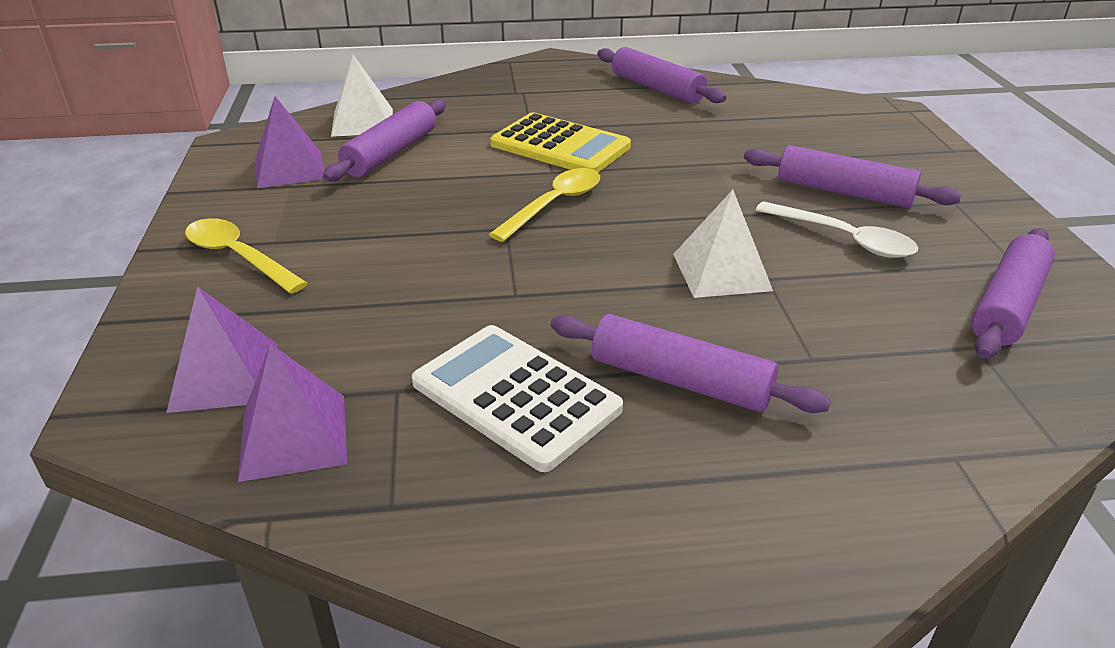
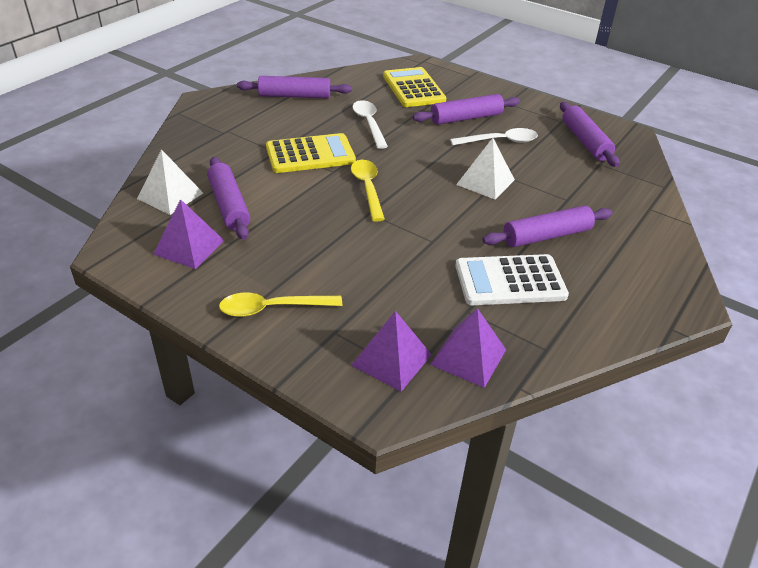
camera: 50 degrees left, 5 degrees up
none -> white spoon [353,100,388,149]
none -> yellow calculator [383,67,446,107]

